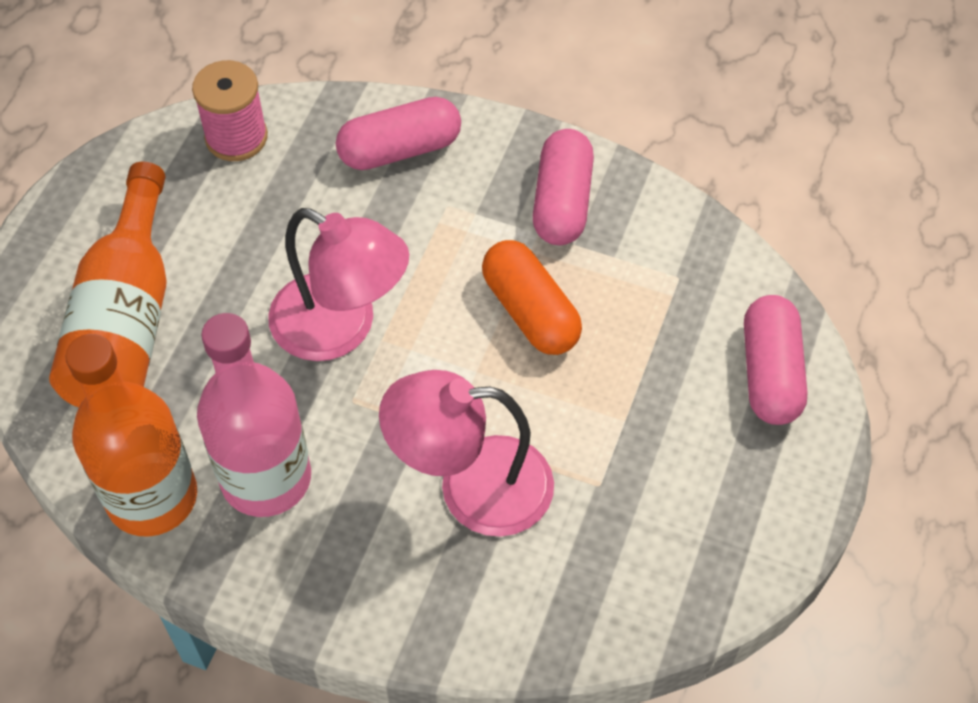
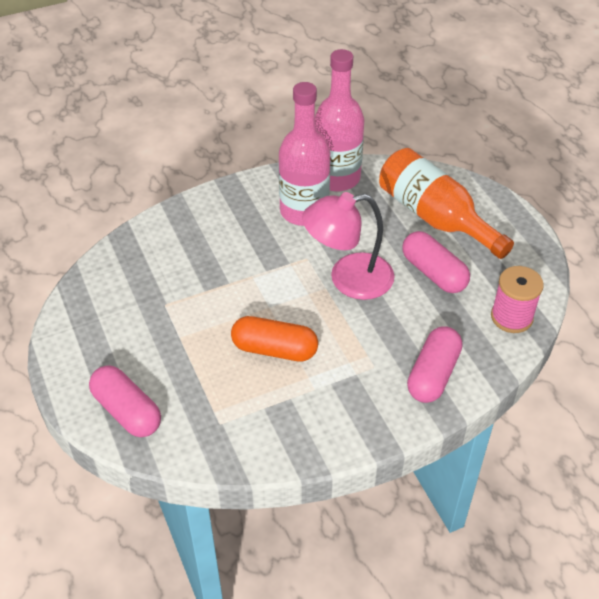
camera: 135 degrees right, 10 degrees down
orange bottle [65,334,197,537] -> pink bottle [315,49,364,192]
pink lamp [379,370,554,537] -> none
pink capsule [533,129,594,245] -> pink capsule moved to [402,231,470,293]

